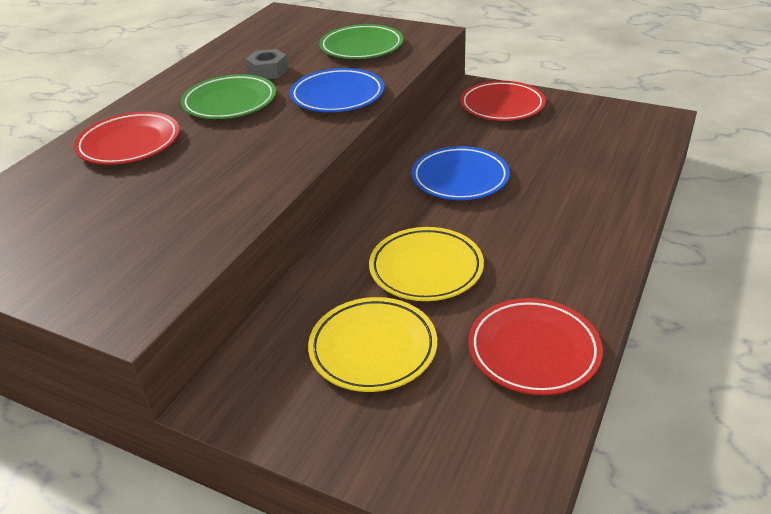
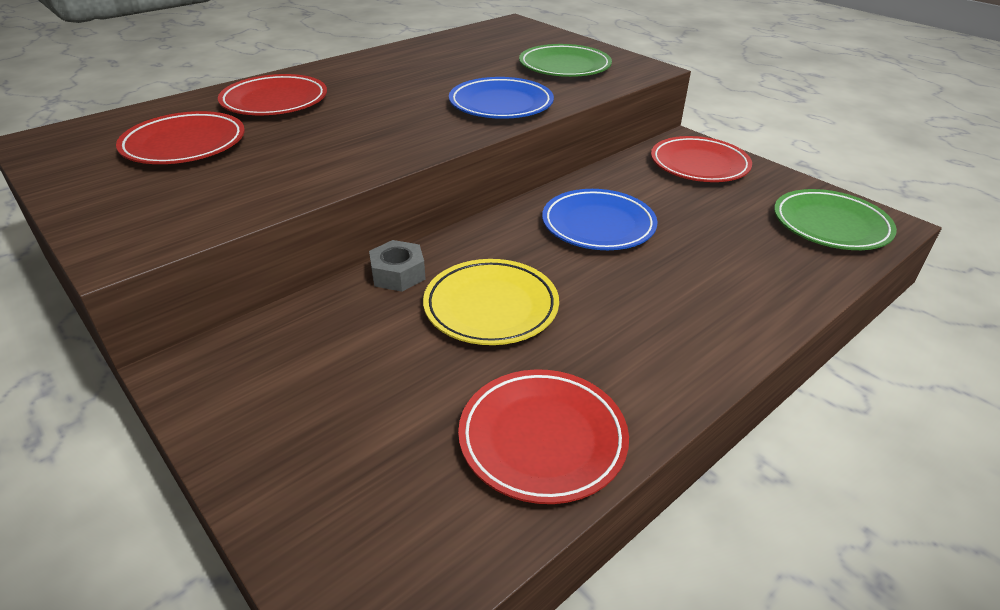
camera: 20 degrees right, 0 degrees up
green plate [181,74,276,119] -> green plate moved to [774,189,897,250]
grey nut [246,49,289,79] -> grey nut moved to [369,240,426,292]
yellow plate [308,297,437,392] -> none
none -> red plate [116,111,245,164]

